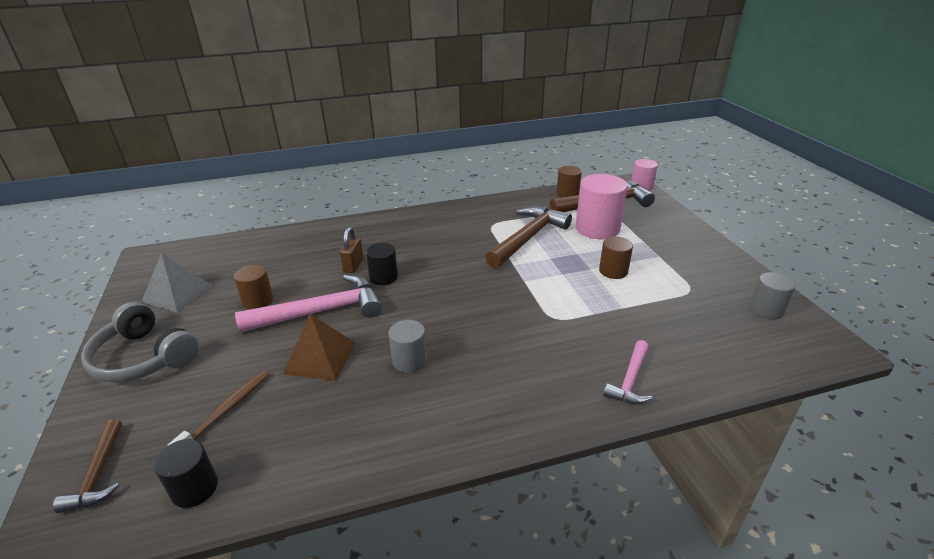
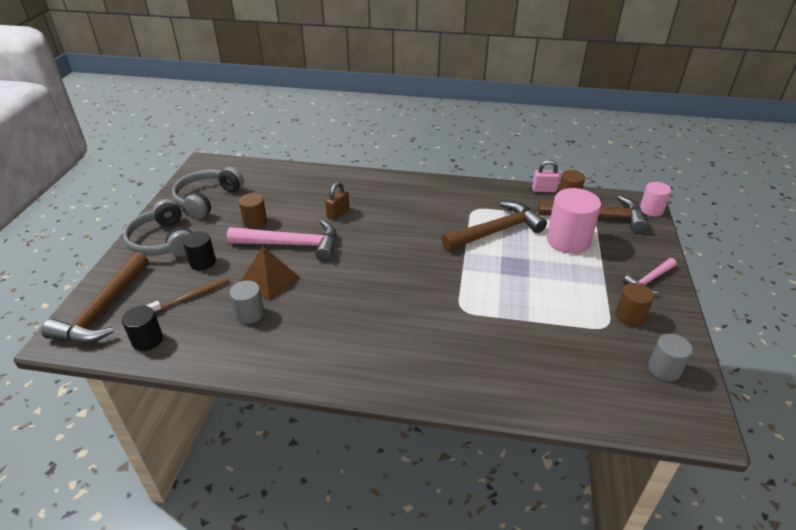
camera: 25 degrees right, 5 degrees up
brown hammer [53,419,122,513] -> brown hammer [41,252,149,343], size x1.83
grey pyramid [142,253,213,313] -> grey headphones [172,167,244,219]
black cylinder [366,243,398,285] -> black cylinder moved to [183,231,216,270]
grey cylinder [389,320,427,373] -> grey cylinder moved to [230,280,264,324]
brown cylinder [599,236,633,279] -> brown cylinder moved to [615,283,654,326]
pink hammer [603,340,653,404] -> pink hammer moved to [623,258,676,294]
none -> pink padlock [532,160,560,192]

